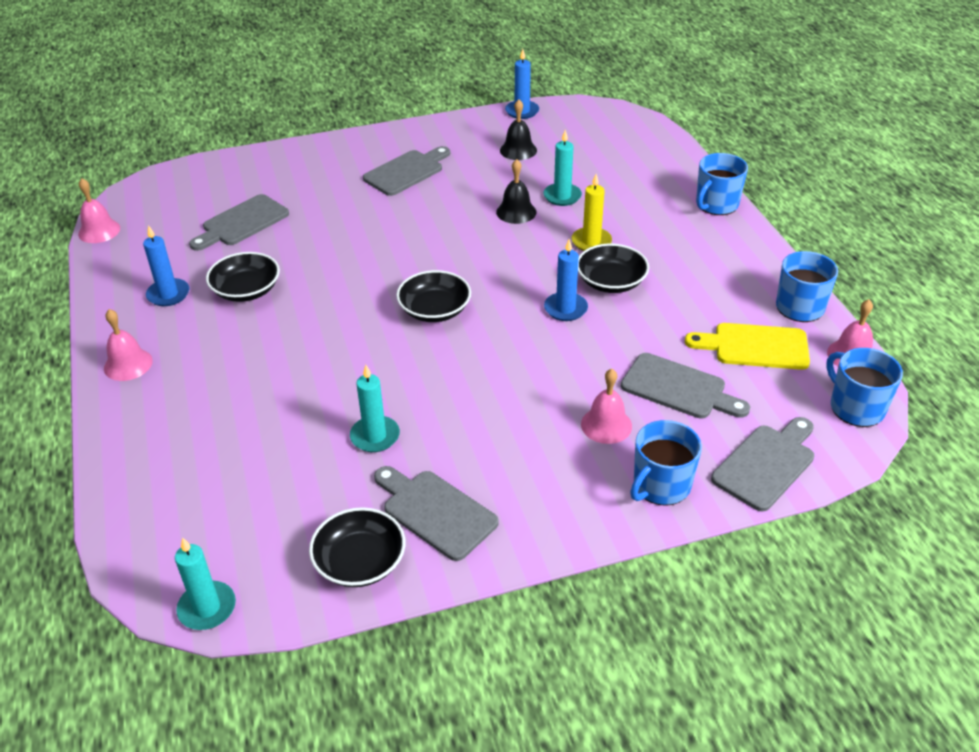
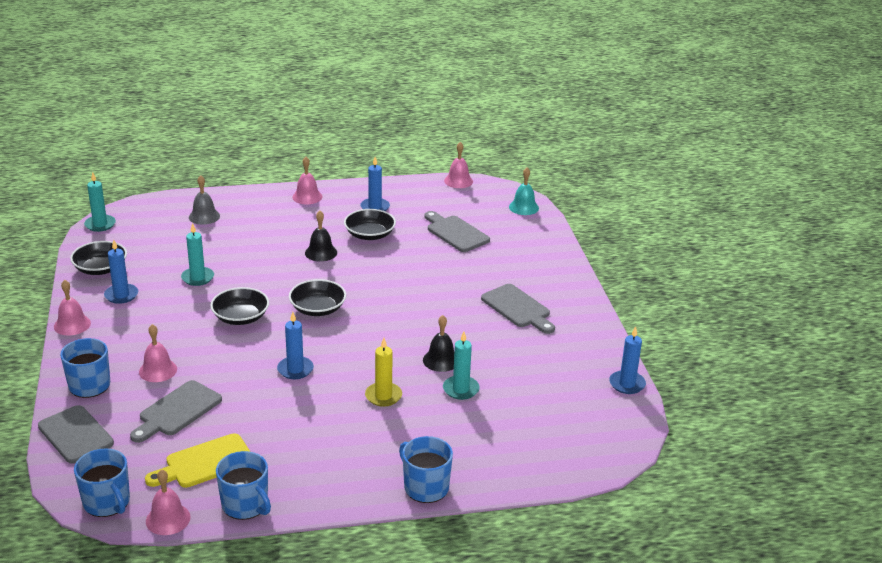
camera: 95 degrees right, 10 degrees down
grey cutting board [374,466,499,561] -> blue candle [104,240,138,304]
black bell [500,99,537,160] -> black bell moved to [305,211,337,262]
black bowl [578,244,649,293] -> black bowl moved to [210,287,269,325]
yellow cutting board [685,323,810,370] -> yellow cutting board turned 135 degrees counterclockwise [145,433,251,488]
blue mug [826,348,903,427] -> blue mug turned 75 degrees clockwise [74,448,130,517]
none -> pink bell [54,280,91,335]
none -> grey bell [189,175,220,225]
none -> turquoise bell [509,168,539,215]

